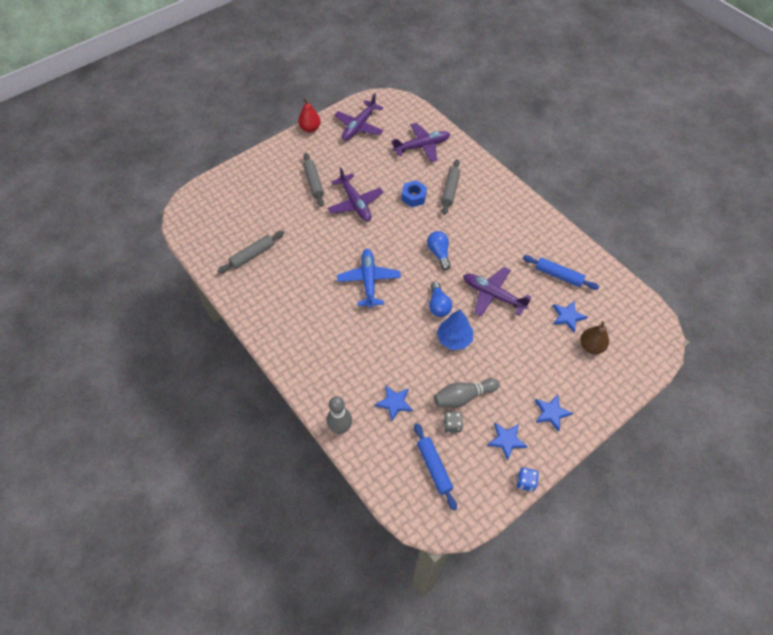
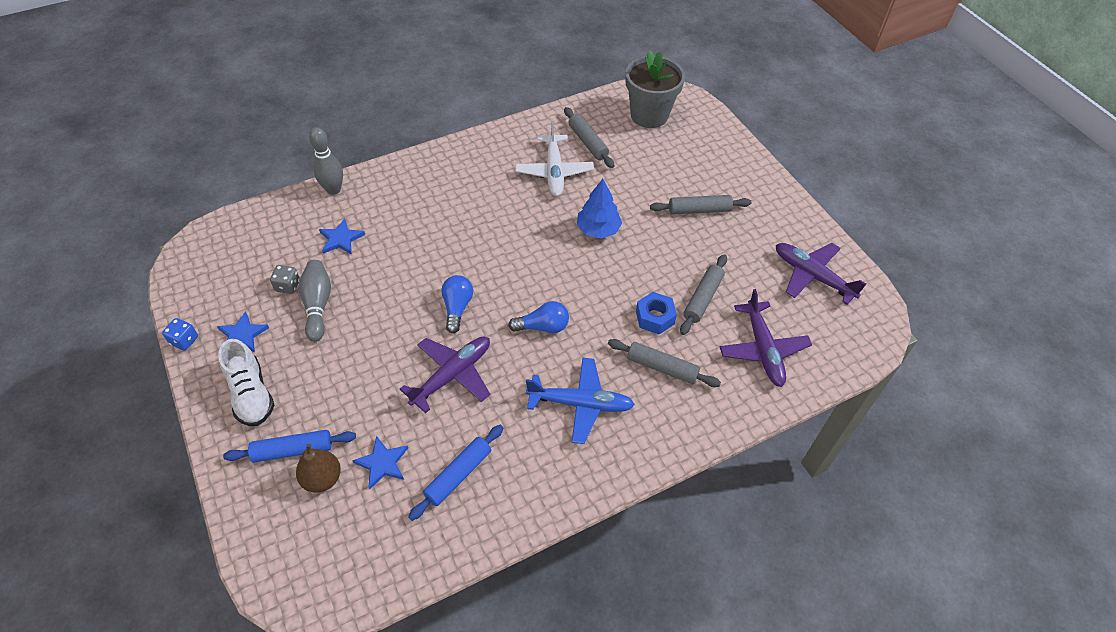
camera: 100 degrees right, 5 degrees down
red pear [298,98,321,132] -> none
purple plane [328,167,384,222] -> none
blue plane [337,249,401,309] -> blue plane moved to [526,358,635,444]
blue rolling pin [414,423,457,511] -> blue rolling pin moved to [223,430,356,463]
blue light bulb [429,282,452,317] -> blue light bulb turned 90 degrees clockwise [441,275,473,333]
blue tree [437,309,473,350] -> blue tree moved to [577,179,622,238]
blue star [535,395,573,432] -> white shoe [218,339,275,426]
none -> white plane [515,121,594,196]
none -> grey flower pot [625,50,685,128]
none -> grey rolling pin [680,254,727,335]

